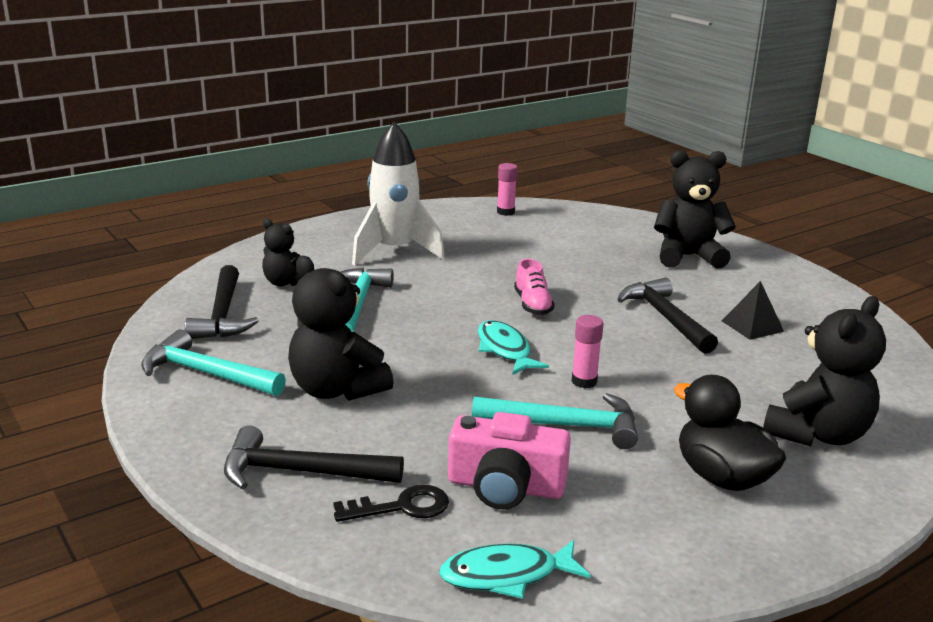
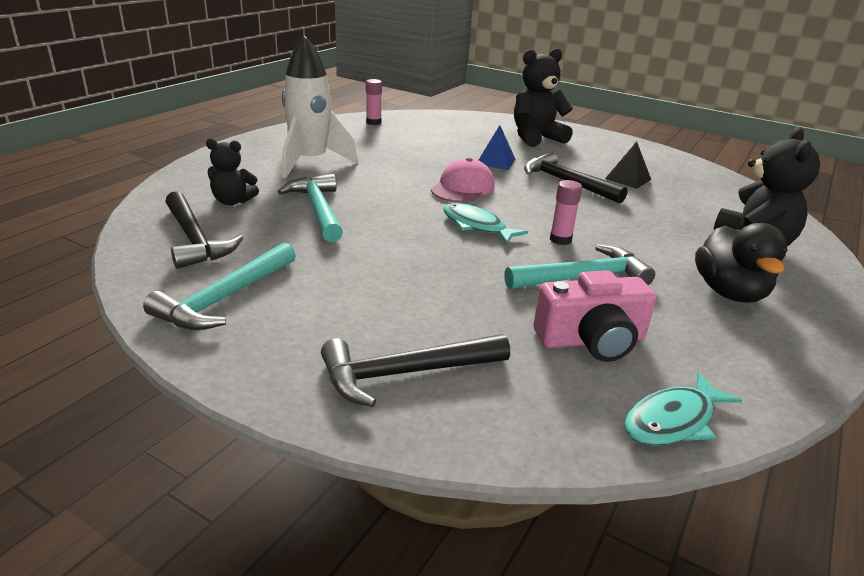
camera: 25 degrees left, 5 degrees up
turquoise hammer [141,329,286,396] -> turquoise hammer turned 60 degrees counterclockwise [143,242,296,330]
black teddy bear [288,256,394,401] -> none
black key [333,485,449,522] -> none
pink shoe [514,259,555,315] -> pink cap [431,158,495,203]
black duck [674,375,786,491] -> black duck turned 120 degrees counterclockwise [695,223,788,303]
none -> blue pyramid [479,125,515,170]

